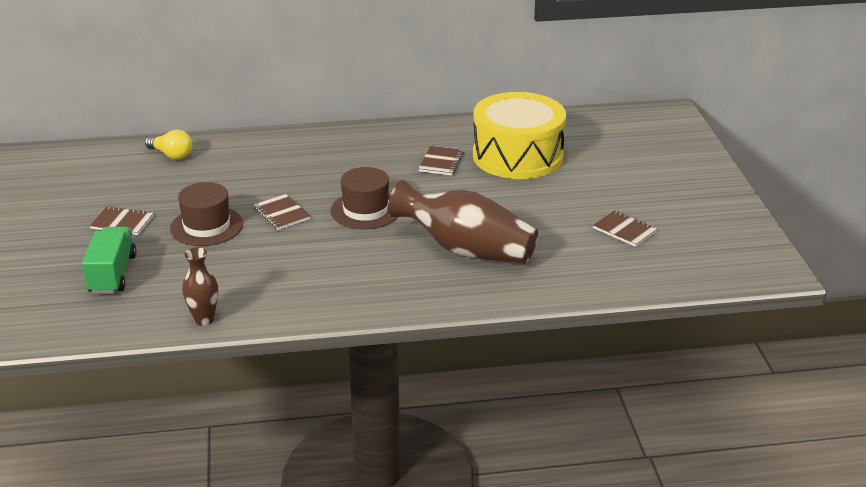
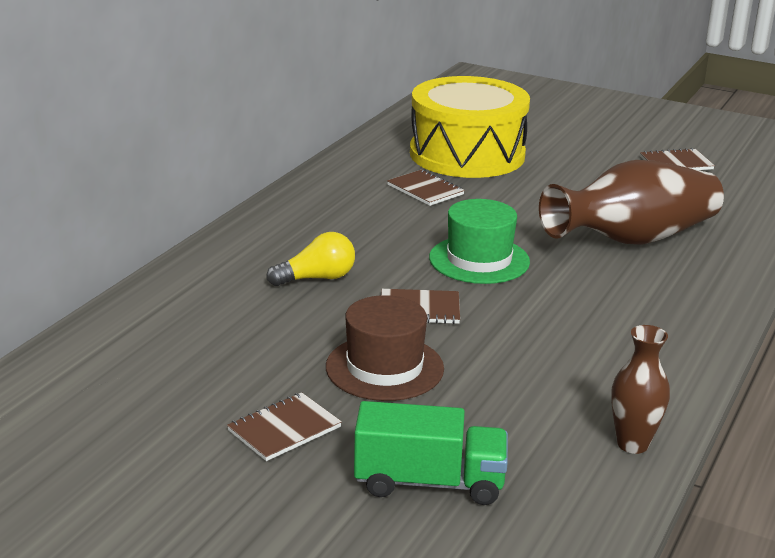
camera: 55 degrees left, 5 degrees down
green truck [82,227,137,294] -> green truck turned 150 degrees clockwise [354,401,508,505]
yellow light bulb [145,130,193,160] -> yellow light bulb moved to [266,232,355,286]
brown hat [330,167,398,229] -> green hat [429,199,530,284]

